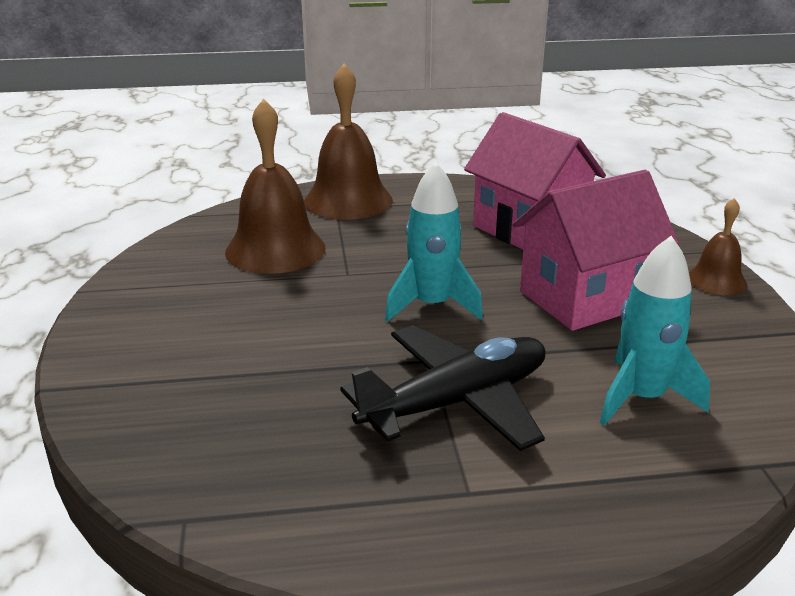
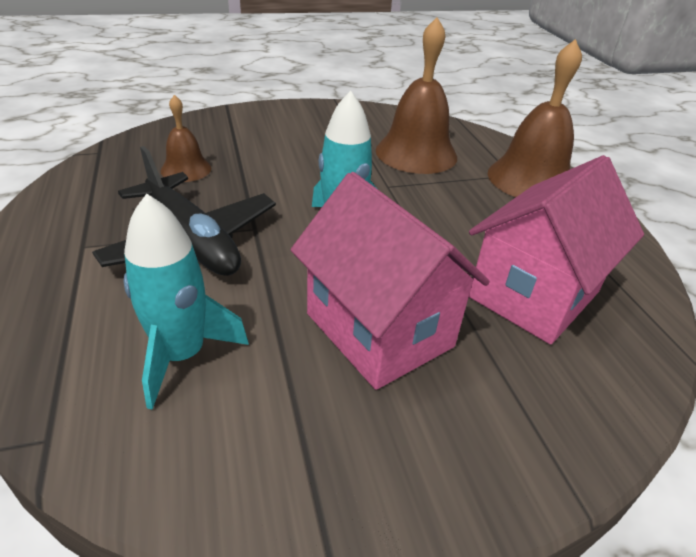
camera: 80 degrees right, 10 degrees up
brown bell [689,198,747,295] -> brown bell moved to [161,95,211,182]

